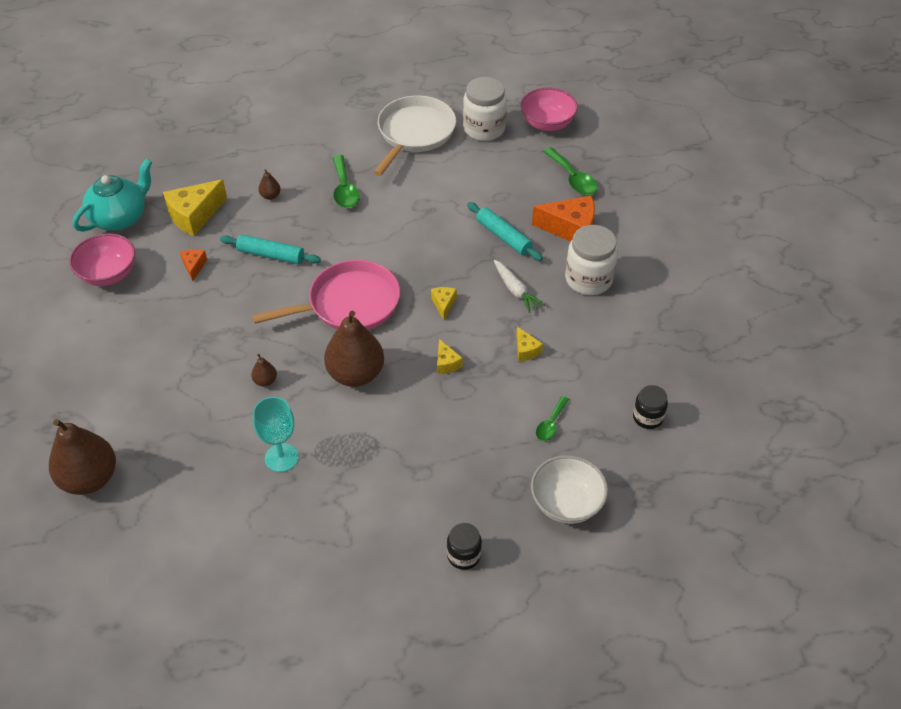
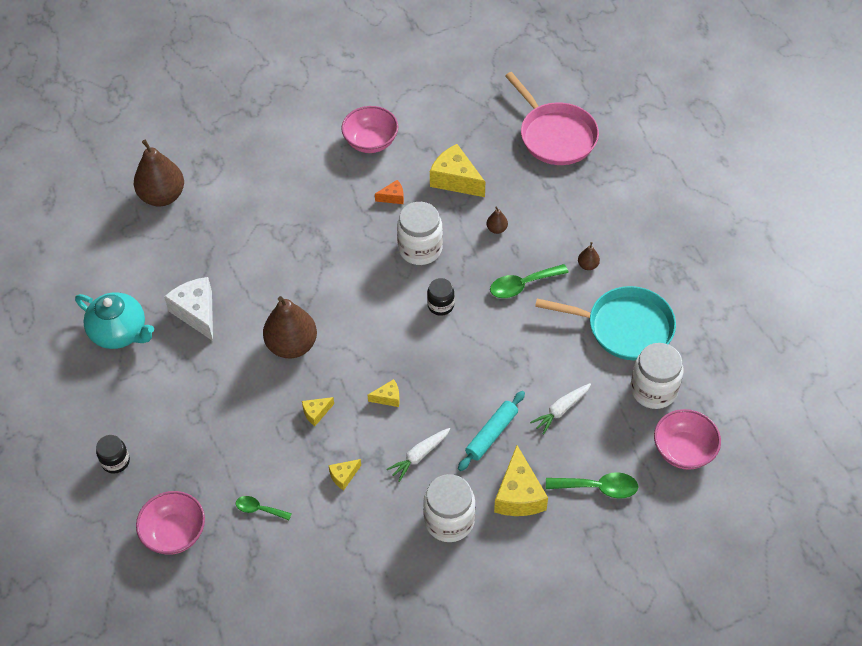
camera: 80 degrees right, 5 degrees up
turquoise teapot [73,159,152,232] -> turquoise teapot moved to [75,292,154,349]
turquoise rolling pin [220,235,321,264] -> white jar [397,202,443,265]
brown pear [251,354,277,387] -> brown pear moved to [578,242,600,270]
pink pan [252,260,400,330] -> pink pan moved to [505,72,599,165]
turquoise goblet [253,397,298,472] -> white cheese [164,277,213,341]
white pan [373,96,456,176] -> turquoise pan [535,286,676,360]
white bowl [531,455,608,524] -> pink bowl [136,491,205,555]
orange cheese [532,195,595,242] -> yellow cheese [494,445,548,516]
green spoon [543,147,598,195] -> green spoon turned 135 degrees counterclockwise [546,472,638,499]
black jar [633,385,668,429] -> black jar moved to [427,278,454,316]
none -> white carrot [530,383,591,435]

